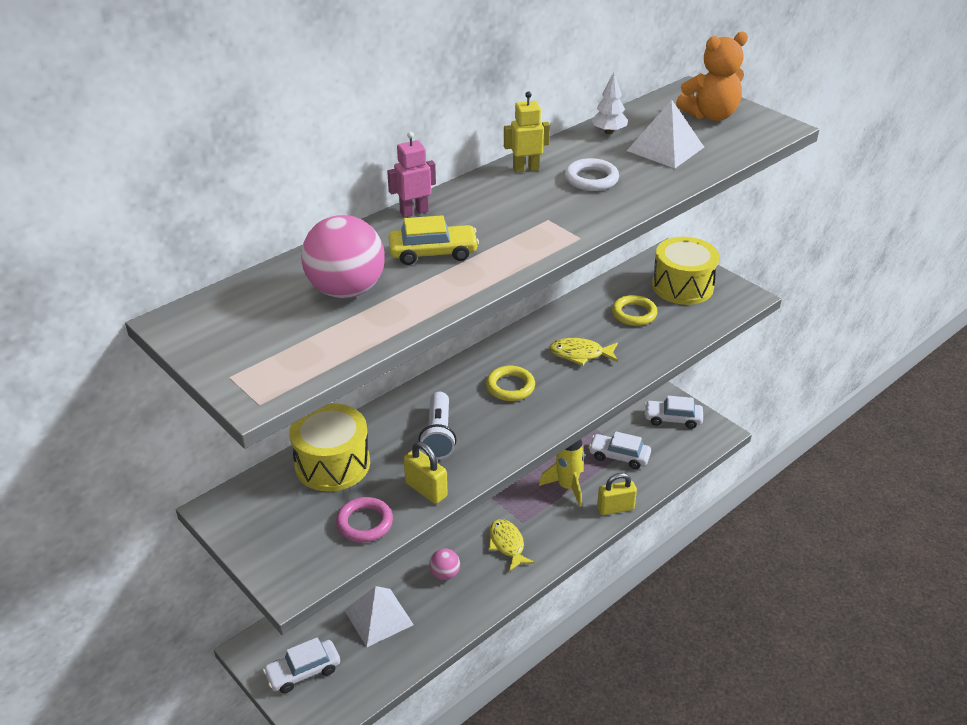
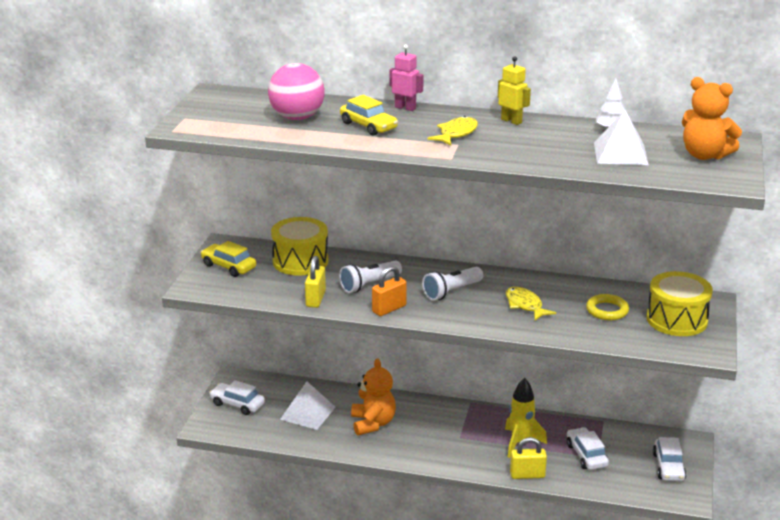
camera: 55 degrees right, 10 degrees down
pink ring [336,497,393,543] -> none
pink ball [429,549,460,580] -> orange teddy bear [351,358,396,435]
yellow ring [486,366,535,401] -> white flashlight [422,267,483,301]
yellow fish [488,519,535,571] -> yellow fish moved to [427,116,478,145]
white ring [565,158,619,191] -> none
yellow padlock [597,473,637,515] -> yellow padlock turned 45 degrees counterclockwise [510,437,547,479]
white car [644,396,703,429] -> white car turned 150 degrees counterclockwise [653,437,686,481]
none -> yellow car [201,241,256,277]
none -> orange padlock [372,266,407,316]

